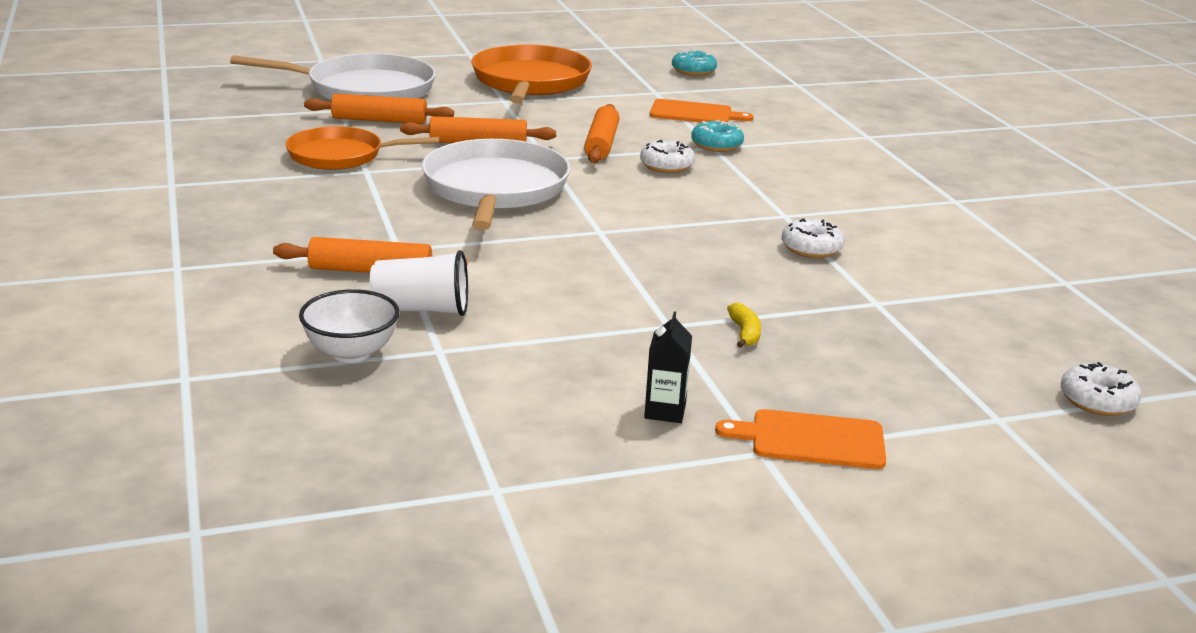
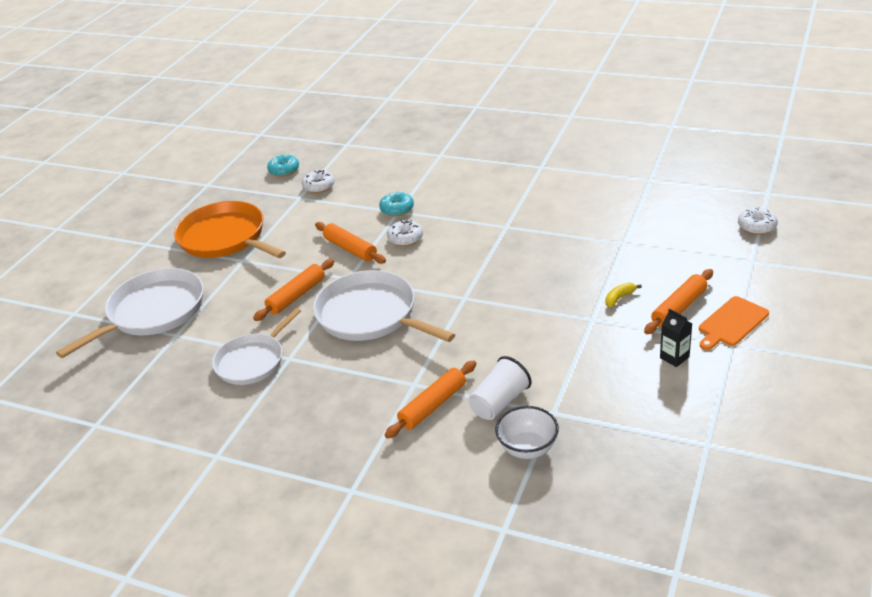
camera: 45 degrees left, 10 degrees up
orange pan [285,126,439,170] -> white pan [212,308,301,385]
orange rolling pin [304,93,454,124] -> orange rolling pin moved to [644,269,713,334]
orange cutting board [650,99,754,123] -> none
yellow banana [727,303,761,348] -> yellow banana turned 75 degrees counterclockwise [605,283,642,307]
white donut [781,218,845,258] -> white donut moved to [302,170,335,193]

